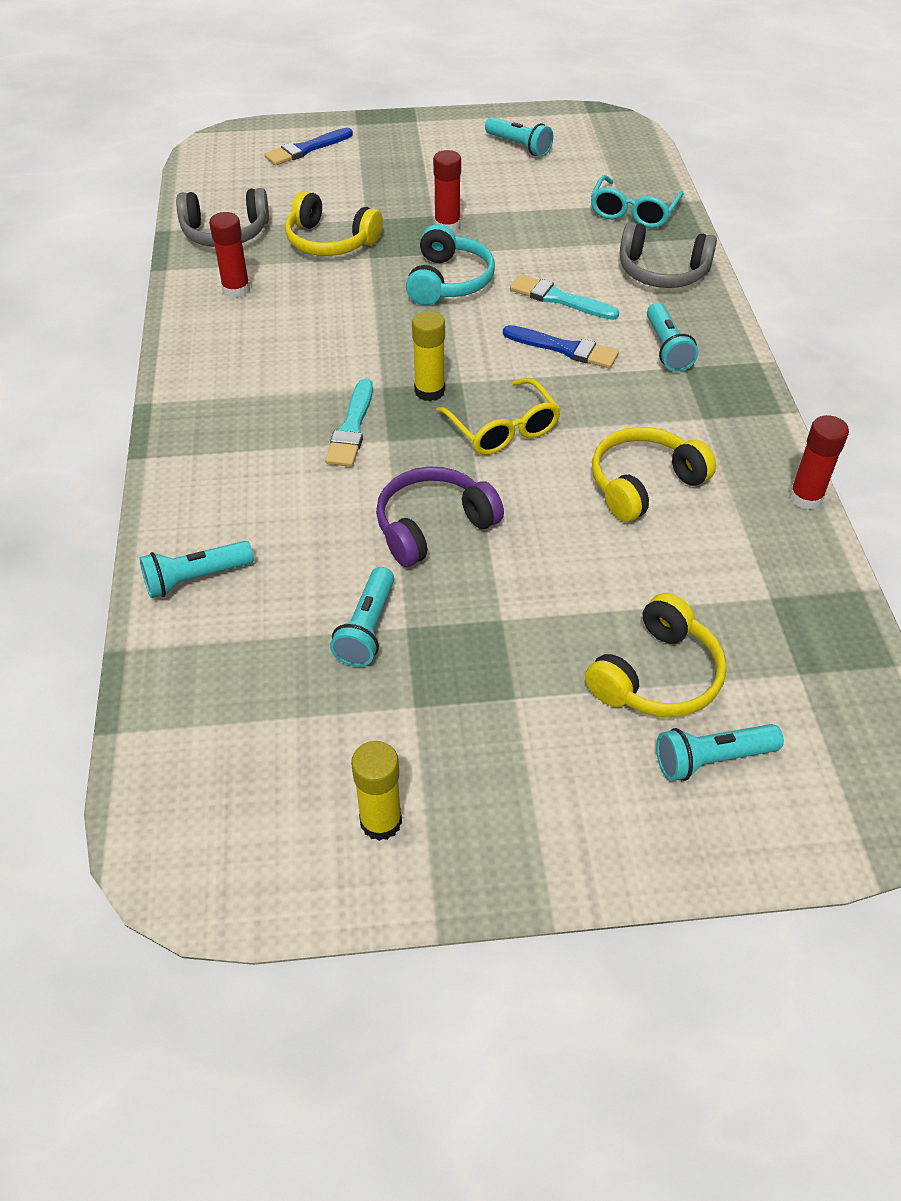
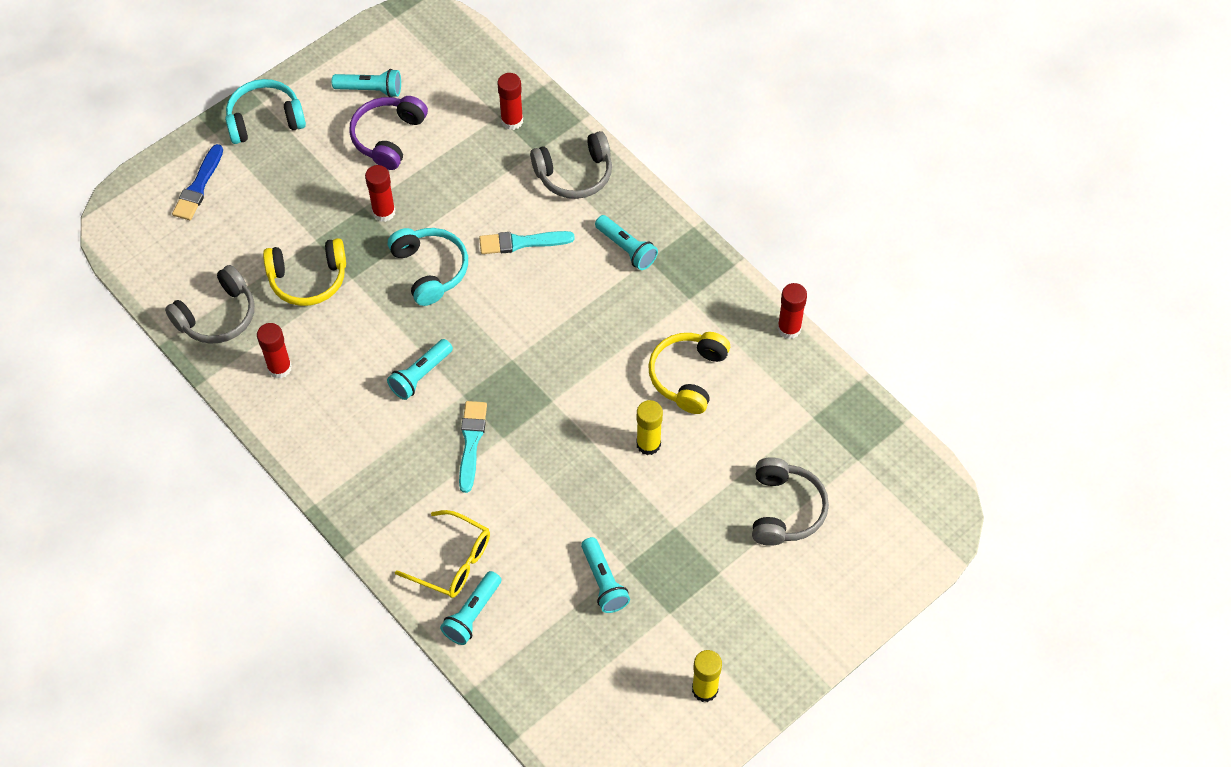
camera: 35 degrees left, 10 degrees up
turquoise brush [325,379,373,467] -> turquoise brush turned 150 degrees counterclockwise [459,401,487,493]
purple headphones [376,466,504,567] -> purple headphones moved to [349,96,428,170]
yellow glue stick [412,311,445,401] -> yellow glue stick moved to [636,400,663,455]
yellow glasses [436,378,561,455] -> yellow glasses moved to [395,510,490,598]
blue brush [503,325,619,368] -> none
yellow headphones [585,593,727,717] -> grey headphones [752,457,829,546]
turquoise glasses [591,175,684,228] -> red glue stick [497,73,523,130]
turquoise flashlight [656,724,784,781] -> turquoise flashlight moved to [387,339,453,400]
none -> turquoise headphones [225,79,306,144]

